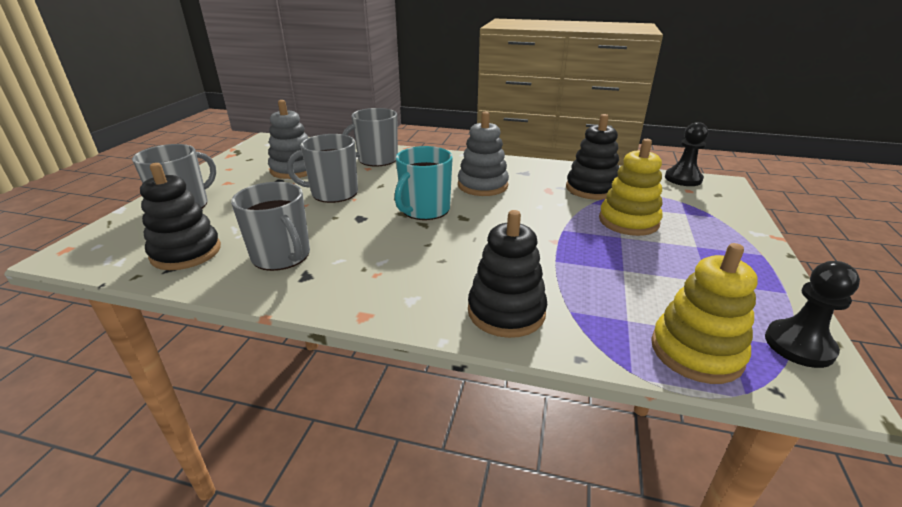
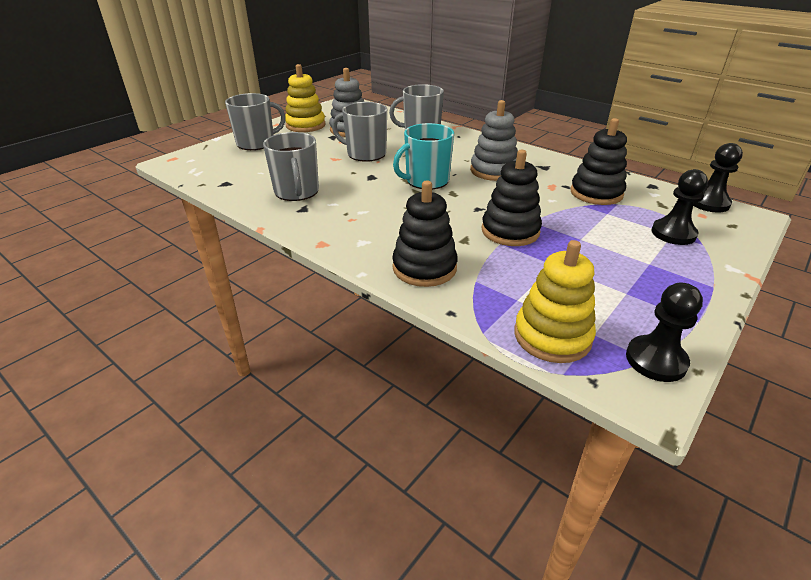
camera: 25 degrees right, 5 degrees up
black stacking toy [140,163,221,270] -> black stacking toy moved to [482,150,542,246]
yellow stacking toy [599,139,663,236] -> yellow stacking toy moved to [285,64,325,132]
none -> black pawn [651,169,708,245]

